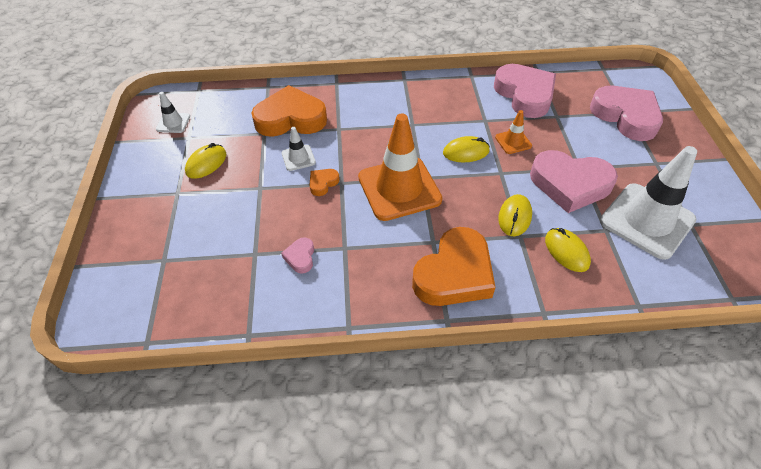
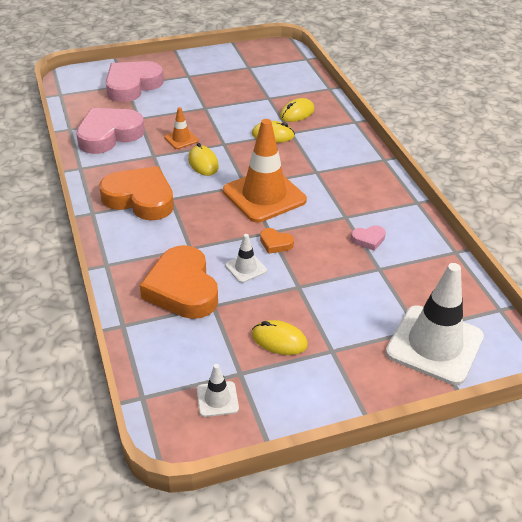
camera: 105 degrees left, 10 degrees down
orange heart [412,227,496,306] -> orange heart moved to [99,166,174,221]
pink heart [530,150,618,213] -> none
white traffic cone [600,146,697,260] -> white traffic cone moved to [386,263,484,385]

